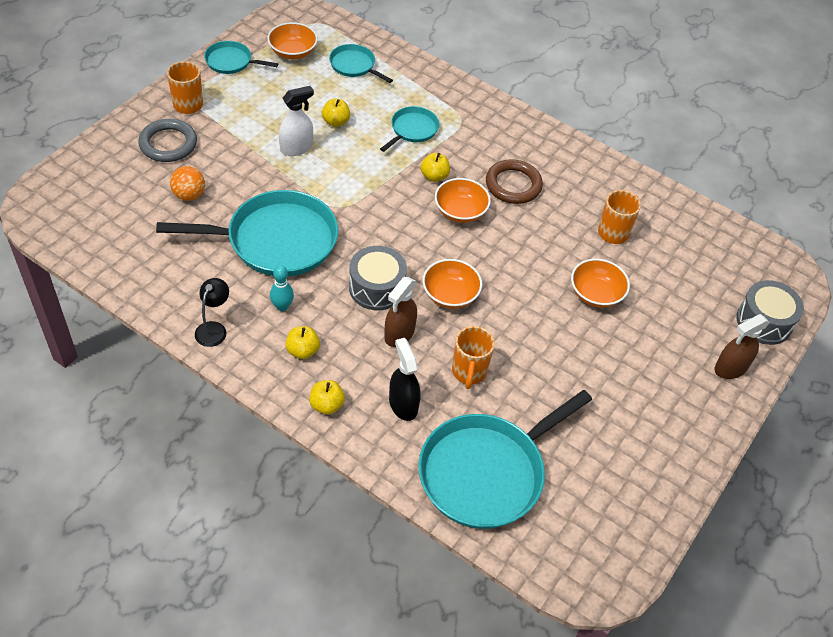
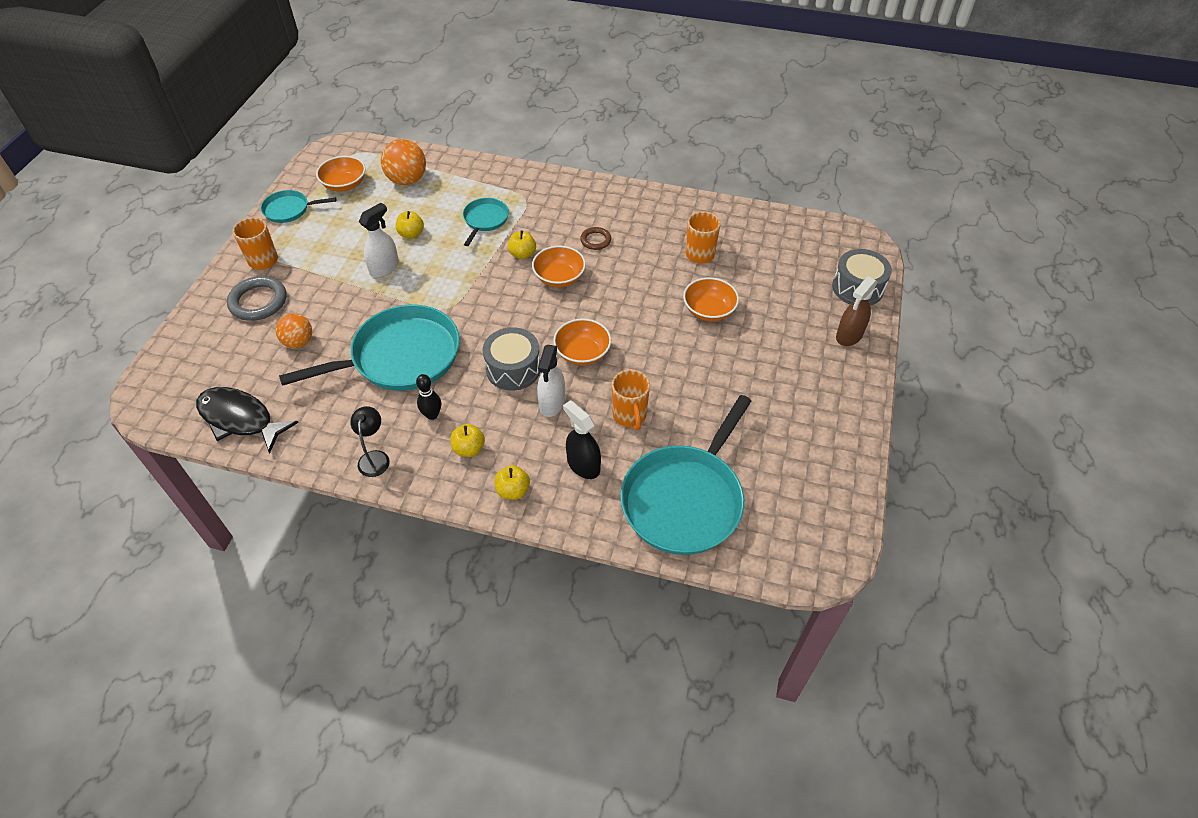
camera: 15 degrees left, 0 degrees up
turquoise bowling pin [270,265,294,311] -> black bowling pin [416,374,441,420]
turquoise pan [329,44,393,83] -> orange ball [381,139,426,185]
brown spray bottle [384,277,417,347] -> white spray bottle [537,345,565,417]
brown ring [486,159,543,204] -> brown ring [580,227,611,250], size x0.57
none -> black fish [196,387,299,454]

